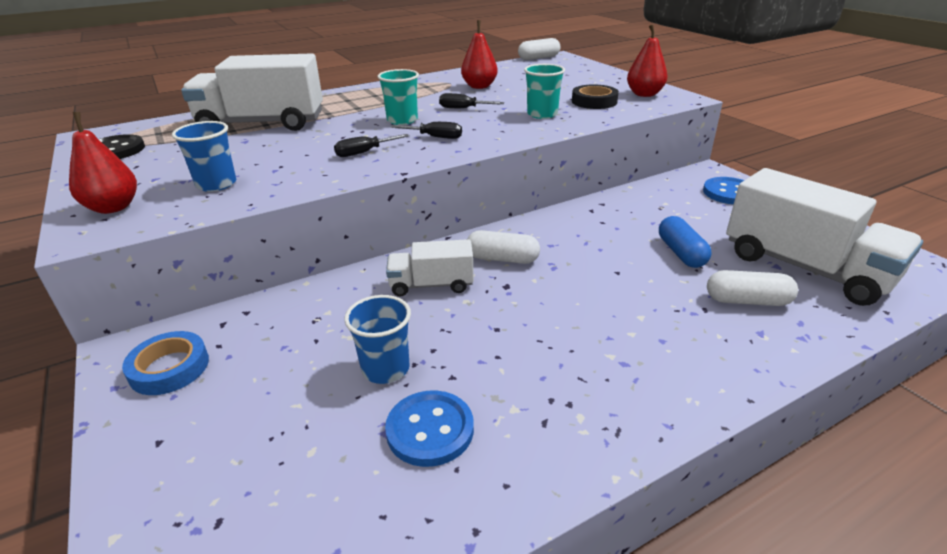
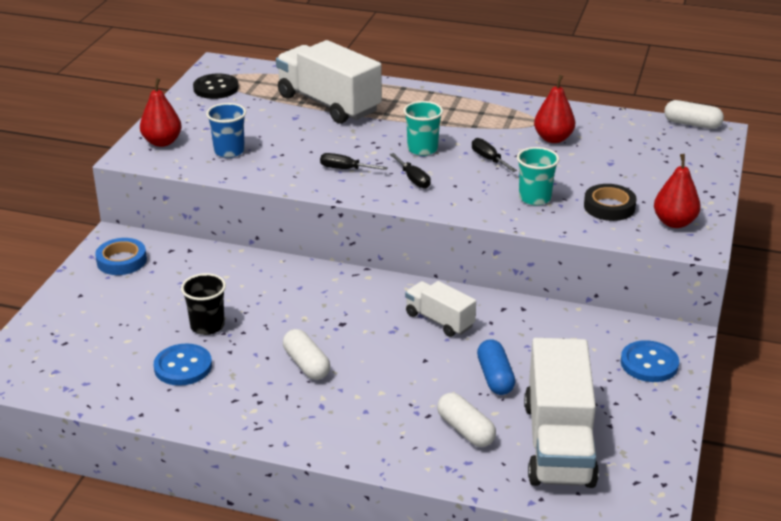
camera: 45 degrees right, 0 degrees up
blue cup [344,295,411,384] -> black cup [181,273,226,335]
white truck [386,239,474,297] -> white truck moved to [405,281,476,337]
white capsule [467,230,540,264] -> white capsule moved to [283,329,330,380]
blue capsule [659,216,711,268] -> blue capsule turned 45 degrees counterclockwise [477,339,515,395]

